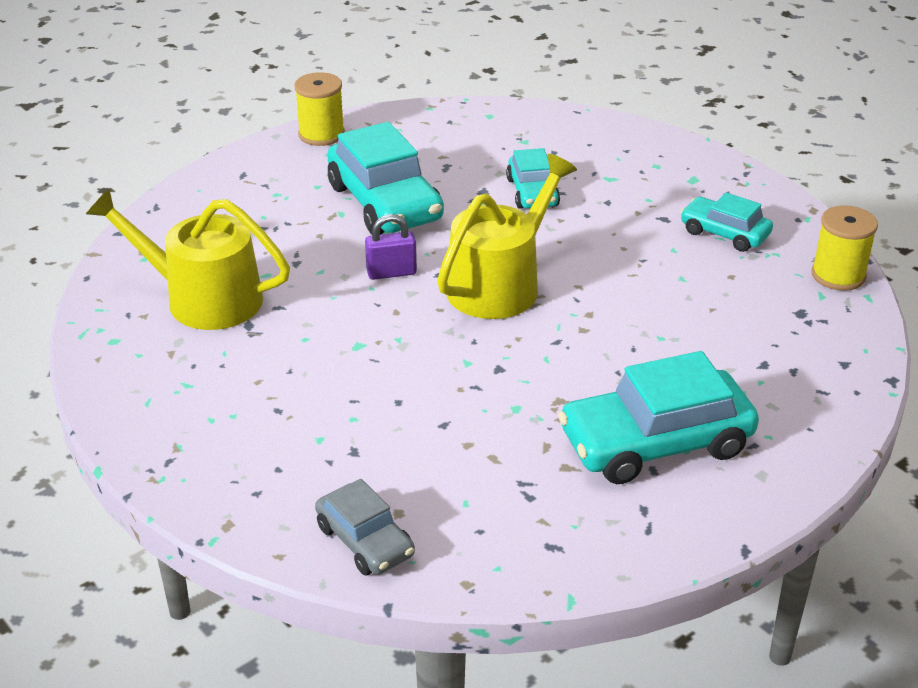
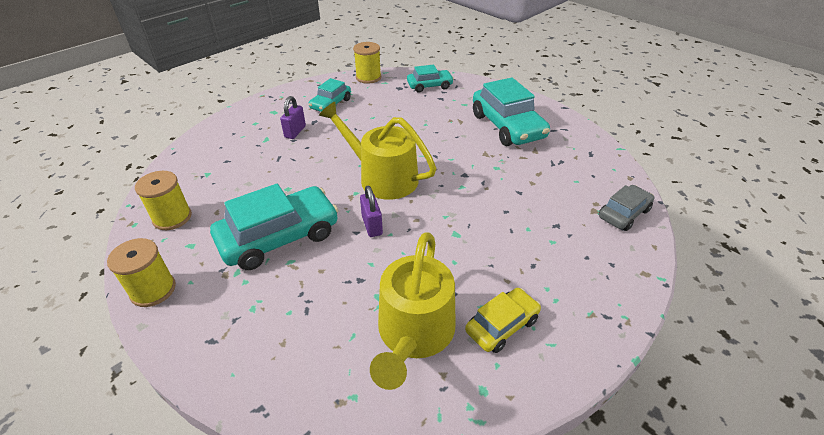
camera: 95 degrees left, 5 degrees up
turquoise car [506,148,560,209] -> turquoise car moved to [407,65,454,93]
none -> yellow spool [135,171,192,230]
none -> purple padlock [280,96,306,139]
none -> yellow car [465,288,541,353]

